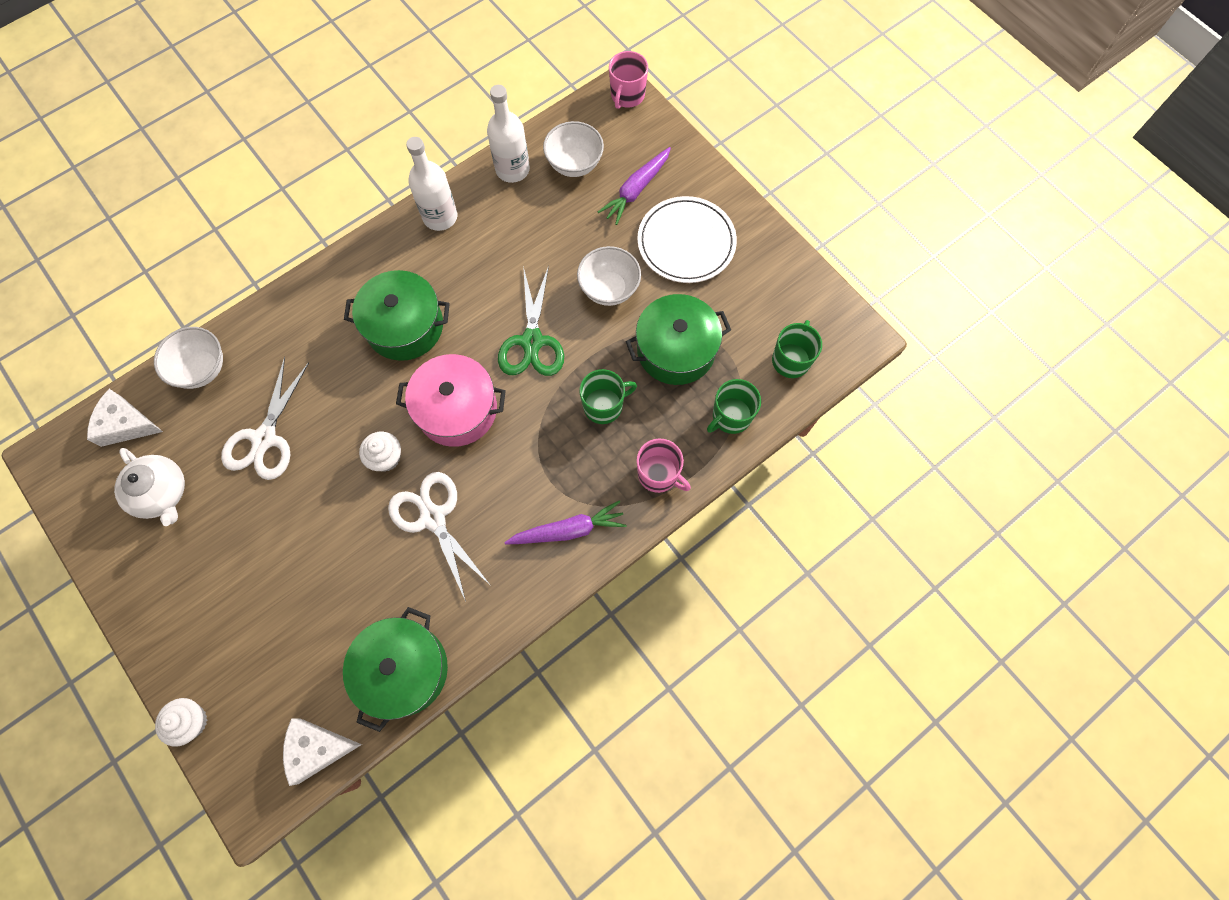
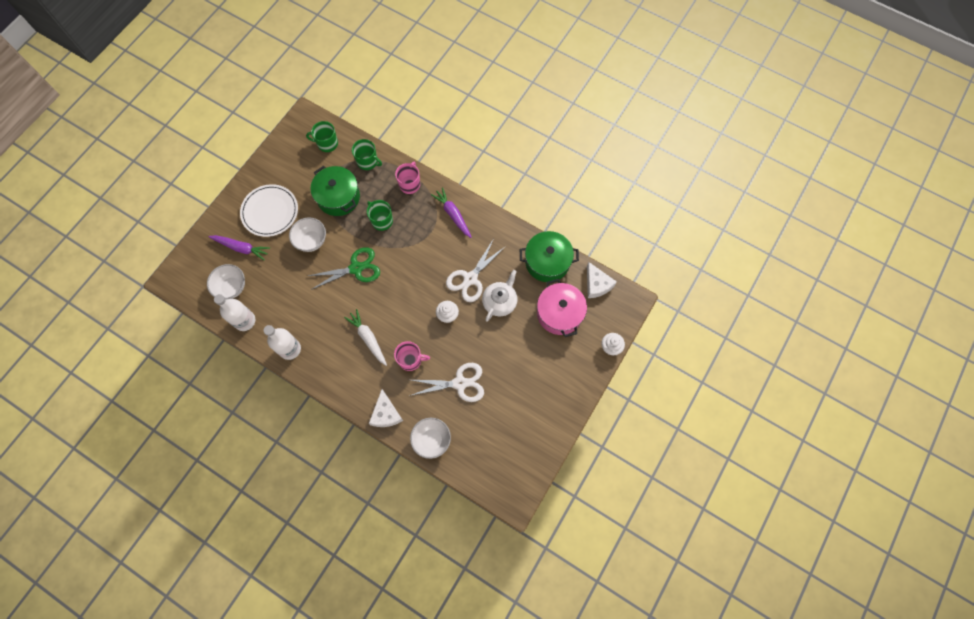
camera: 110 degrees left, 0 degrees up
white cheese [87,389,163,447] -> white cheese moved to [369,389,403,427]
white teapot [114,448,185,526] -> white teapot moved to [482,270,518,321]
green pot [344,270,450,361] -> white carrot [344,309,387,366]
pink pot [396,354,506,447] -> pink pot moved to [537,279,587,337]
pink mug [609,51,648,109] -> pink mug moved to [394,341,430,371]

